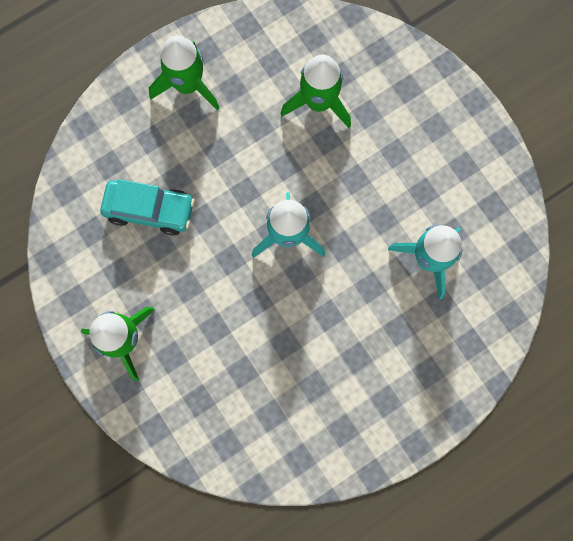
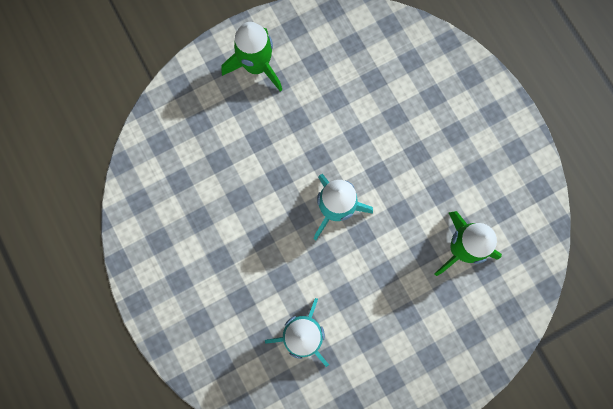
camera: 95 degrees right, 0 degrees up
turquoise car [100,179,195,235] -> none
green rocket [149,35,219,110] -> none

